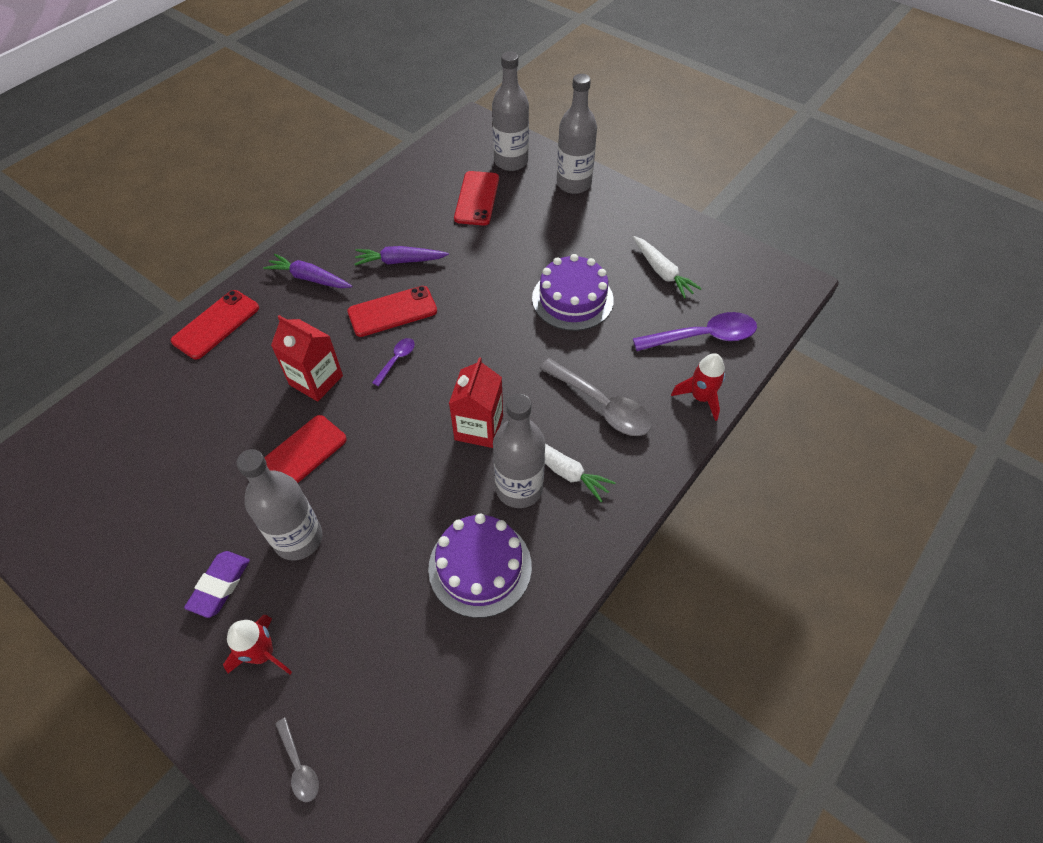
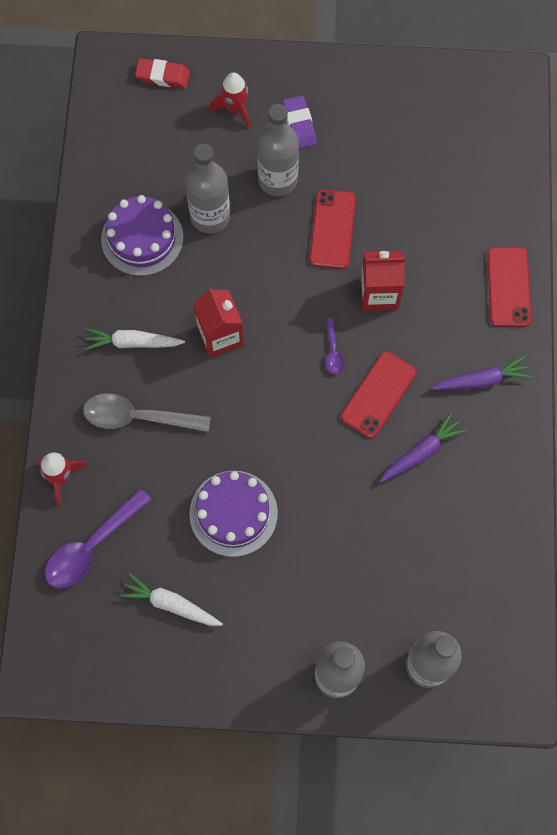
camera: 145 degrees right, 15 degrees up
grey spoon [275,718,319,802] -> red eraser [135,58,190,88]
red phone [454,171,499,226] -> none
grey bottle [493,393,545,508] -> grey bottle moved to [185,144,230,234]

